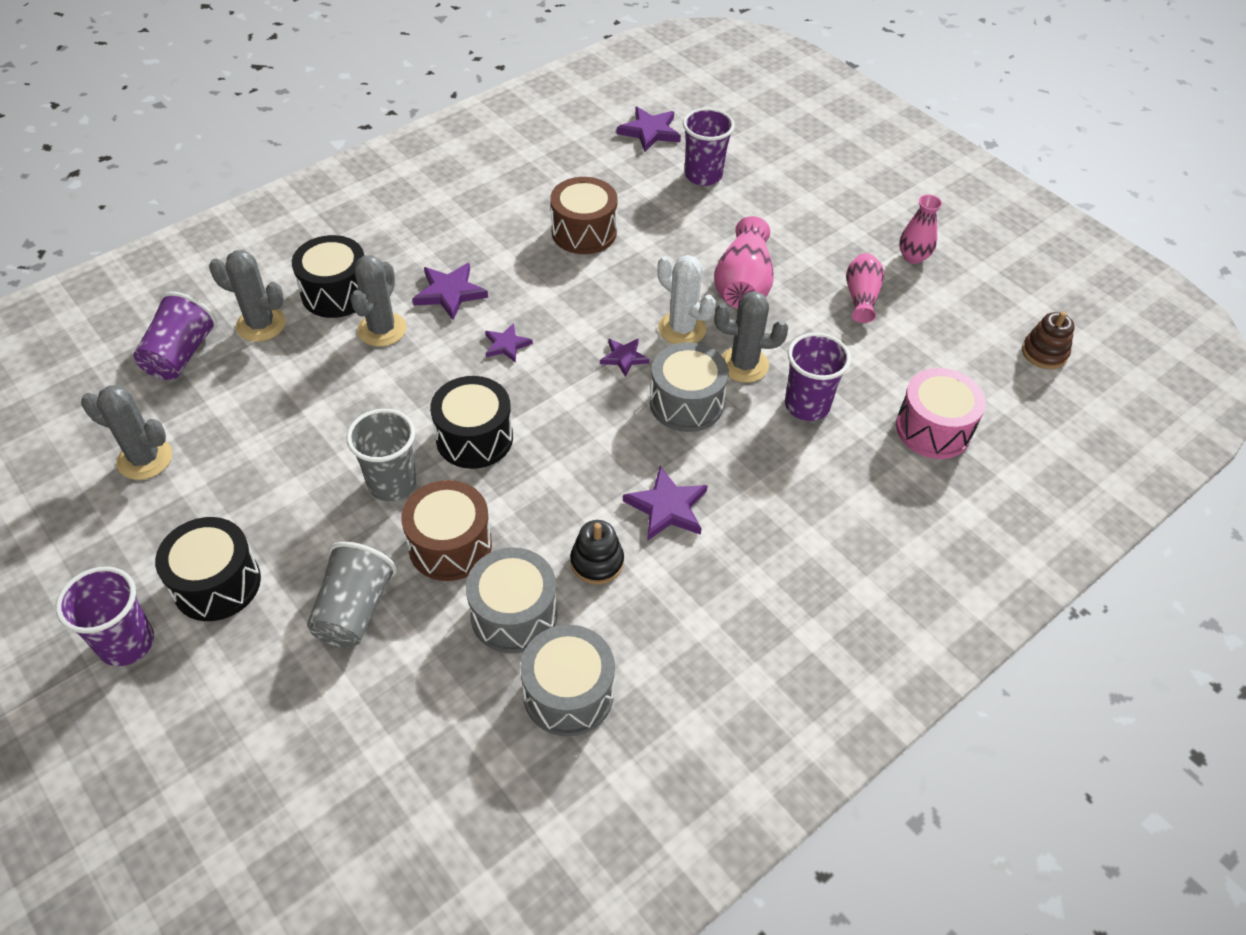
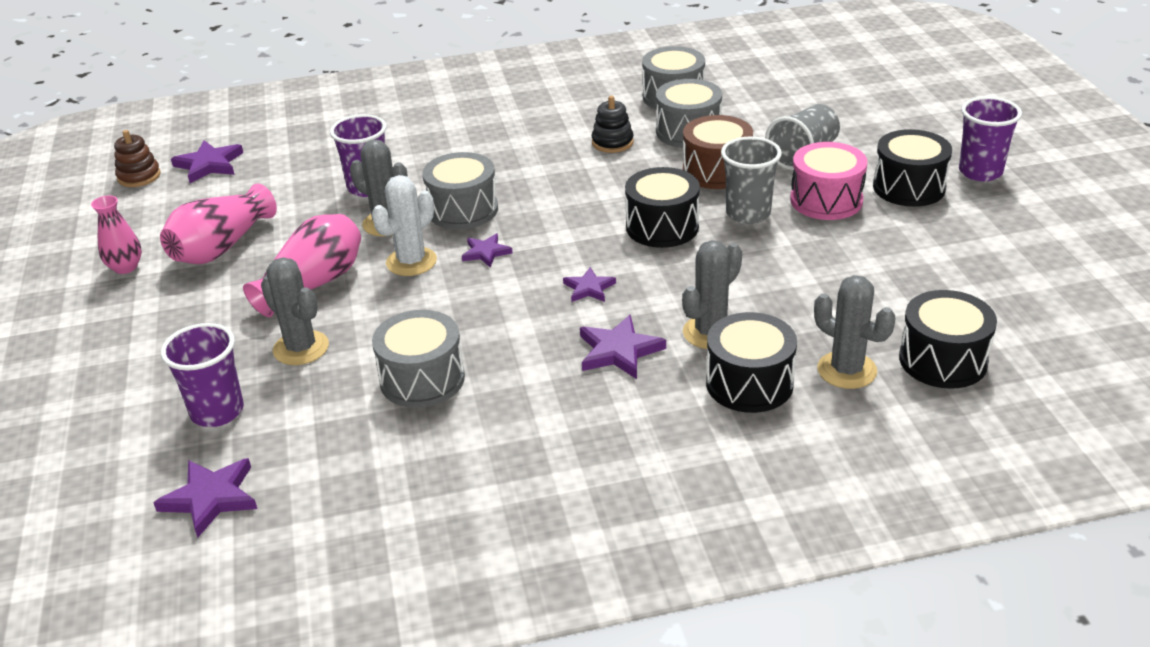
camera: 150 degrees left, 15 degrees down
grey cactus [81,385,173,480] -> grey cactus moved to [261,257,329,365]
purple cup [133,292,217,380] -> black drum [899,290,997,389]
brown drum [550,177,618,254] -> grey drum [372,310,465,408]
purple star [623,466,708,541] -> purple star moved to [171,140,243,183]
white cactus [657,255,716,344] -> white cactus turned 60 degrees clockwise [372,175,437,276]
pink vase [846,253,884,323] -> pink vase [160,184,277,264], size x1.56
pink drum [896,368,986,459] -> pink drum moved to [790,142,868,220]

